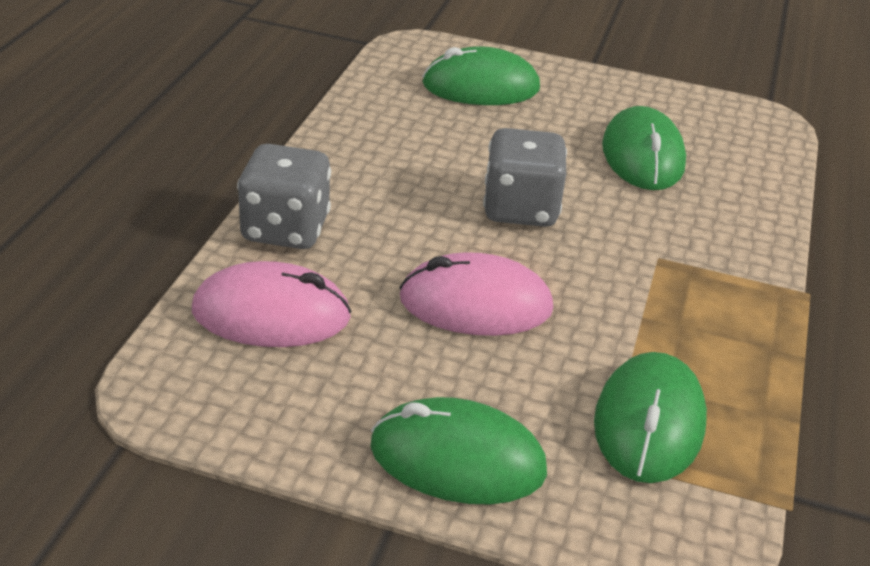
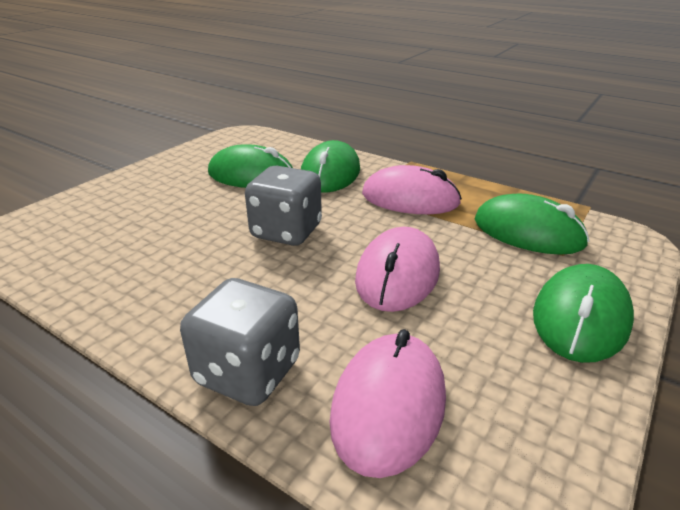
camera: 70 degrees left, 5 degrees down
green mouse [422,46,540,105] -> green mouse moved to [301,140,360,193]
none -> pink mouse [362,165,462,214]

